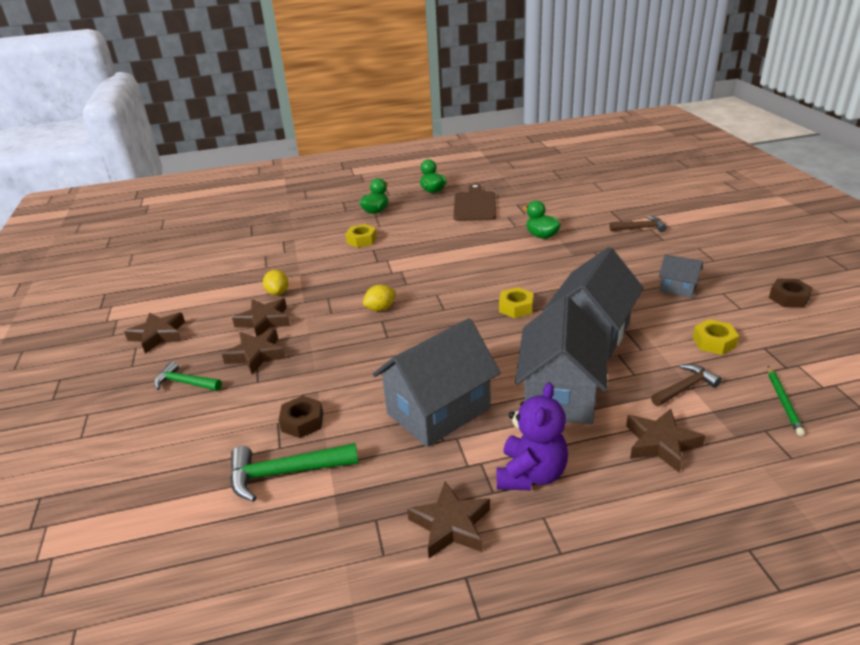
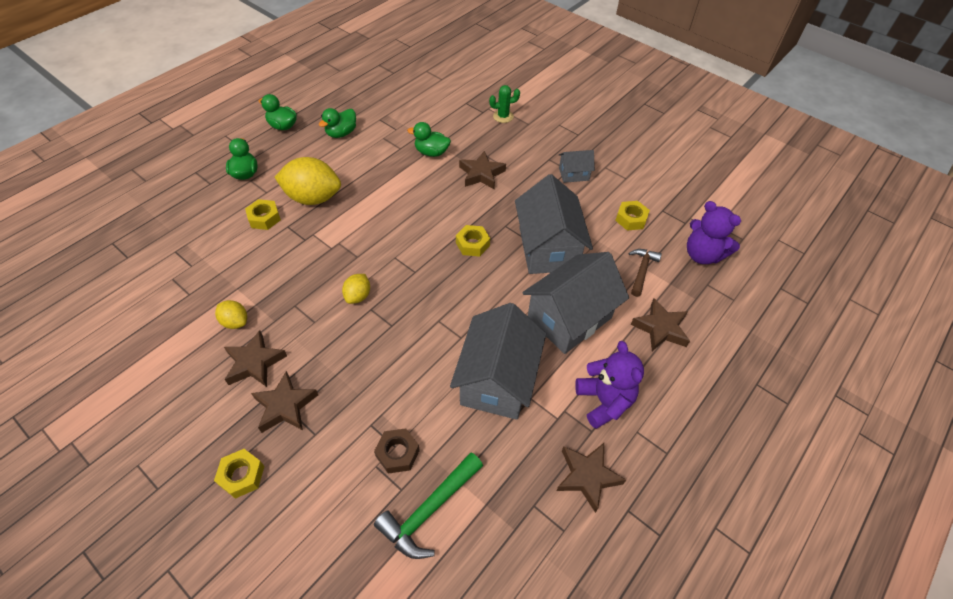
camera: 40 degrees left, 20 degrees up
brown star [124,312,185,354] -> brown star moved to [459,151,506,189]
green hammer [154,361,222,391] -> yellow nut [214,449,264,499]
brown cutting board [454,184,496,221] -> green duck [319,108,356,138]
grey house [515,296,607,424] -> grey house turned 75 degrees clockwise [522,252,629,354]
brown hammer [610,216,667,232] -> green cactus [489,85,520,123]
green pencil [768,366,805,436] -> purple teddy bear [687,201,741,264]
brown nut [769,279,813,308] -> none
none -> yellow lemon [274,157,341,205]

